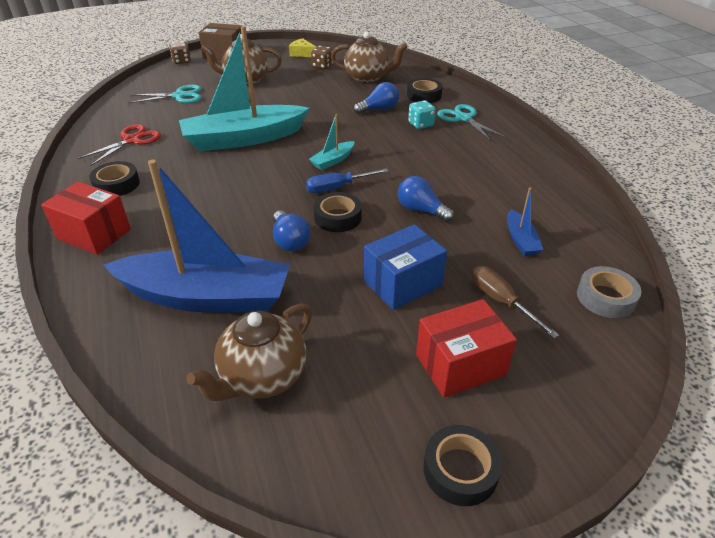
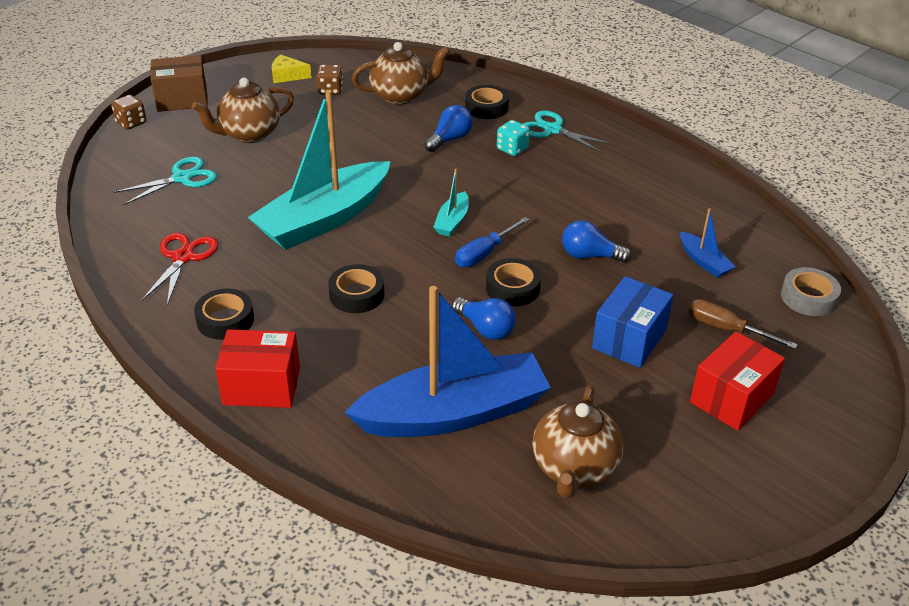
camera: 25 degrees left, 0 degrees up
black tape [423,425,502,506] -> black tape moved to [328,264,384,313]

